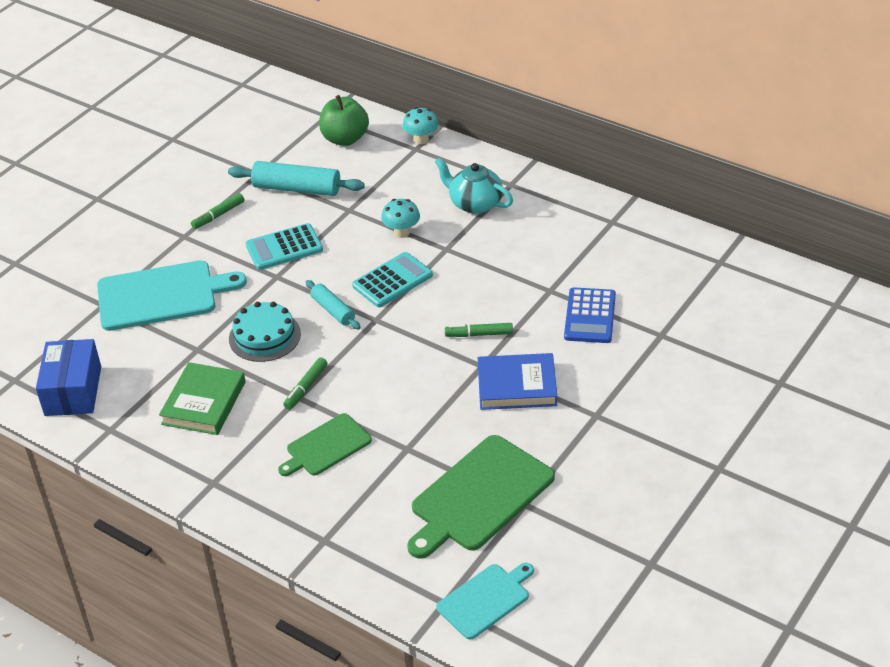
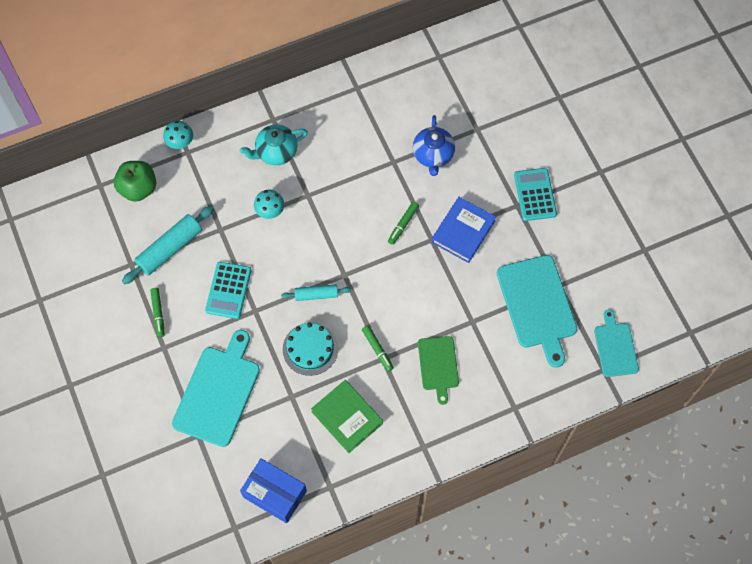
camera: 60 degrees left, 25 degrees up
turquoise calculator [352,252,433,307] -> turquoise calculator moved to [514,168,557,221]
green cutting board [407,435,555,559] -> turquoise cutting board [497,255,577,368]
blue calculator [564,287,616,343] -> blue teapot [413,115,455,176]

